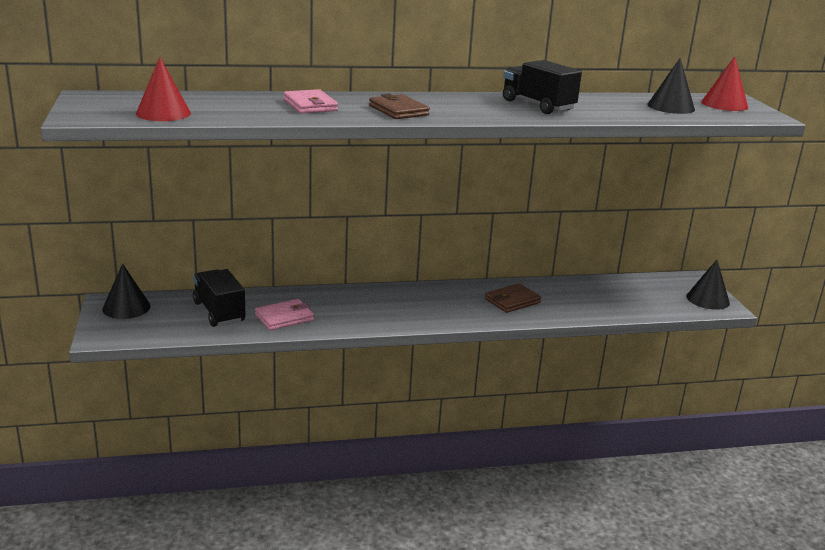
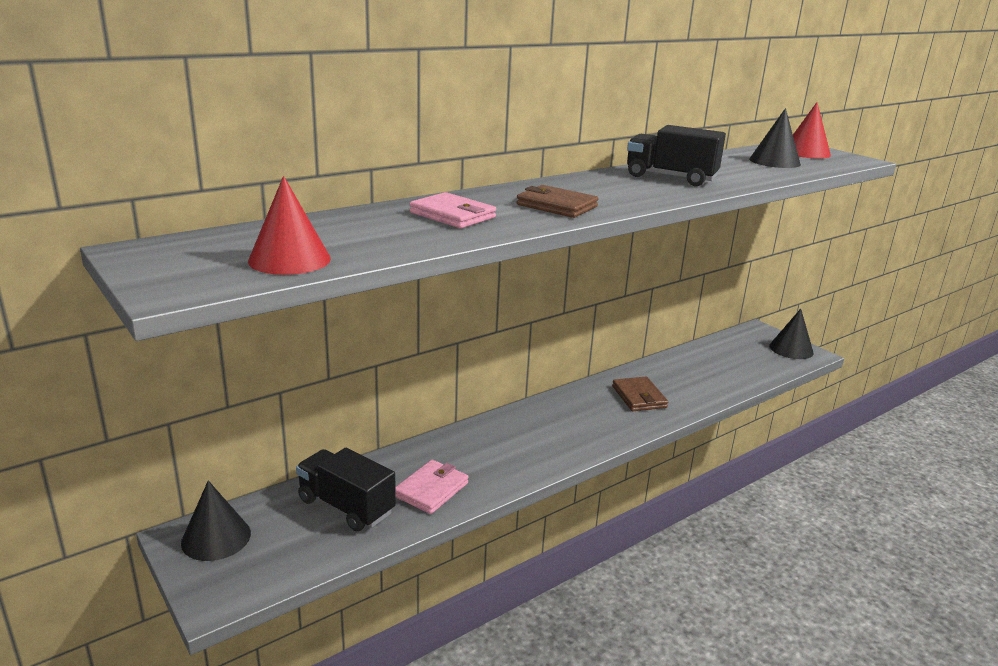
camera: 25 degrees left, 0 degrees up
brown wallet [485,283,541,313] -> brown wallet turned 45 degrees counterclockwise [612,377,668,411]

